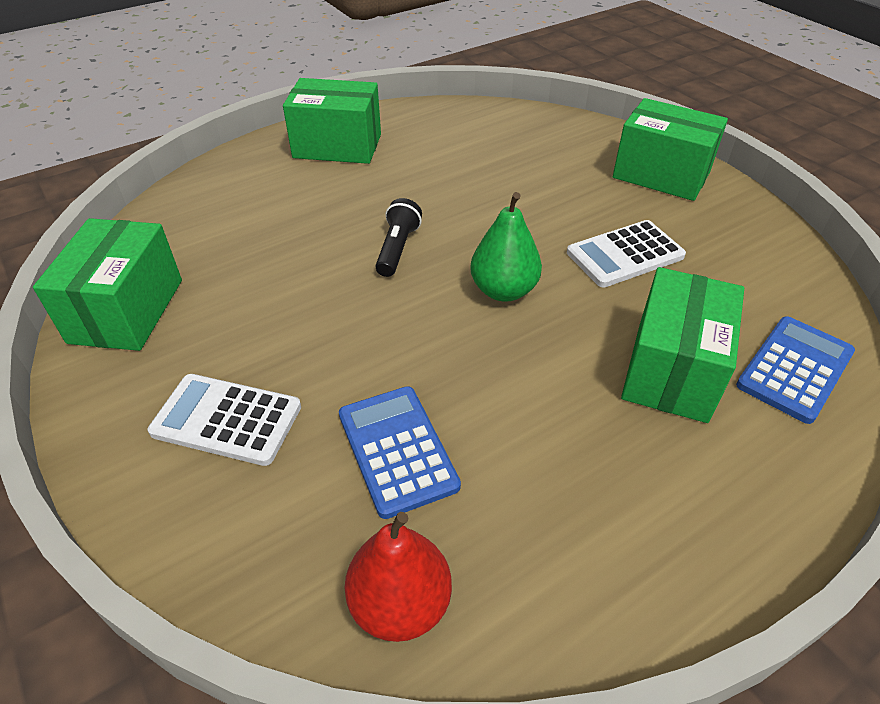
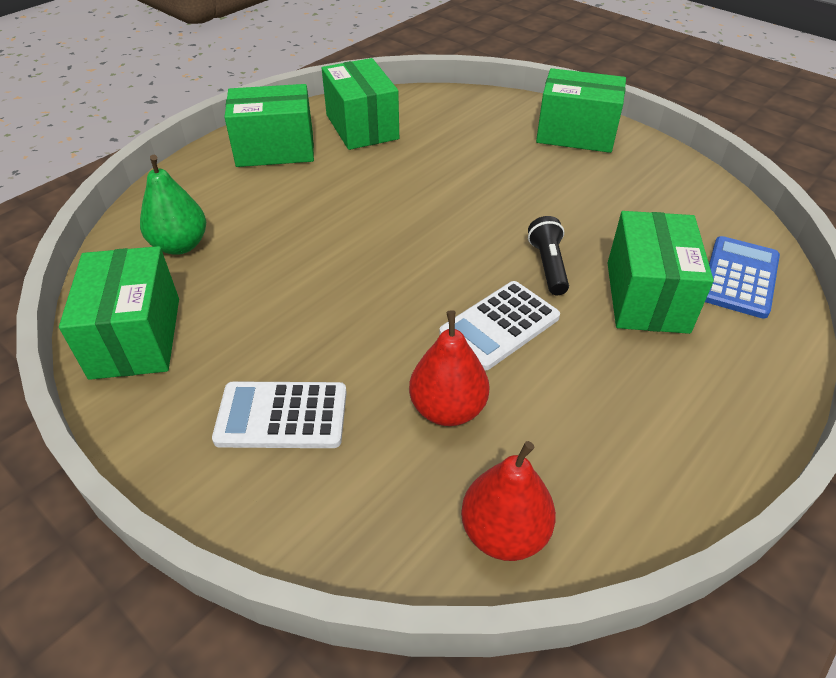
camera: 15 degrees left, 0 degrees up
blue calculator [339,386,461,519] -> red pear [409,310,490,426]
black flashlight [375,198,422,277] -> black flashlight moved to [528,216,569,295]
green pear [470,192,542,302] -> green pear moved to [140,155,206,255]
white calculator [567,220,686,287] -> white calculator moved to [439,281,560,371]
none -> green box [322,58,399,150]

